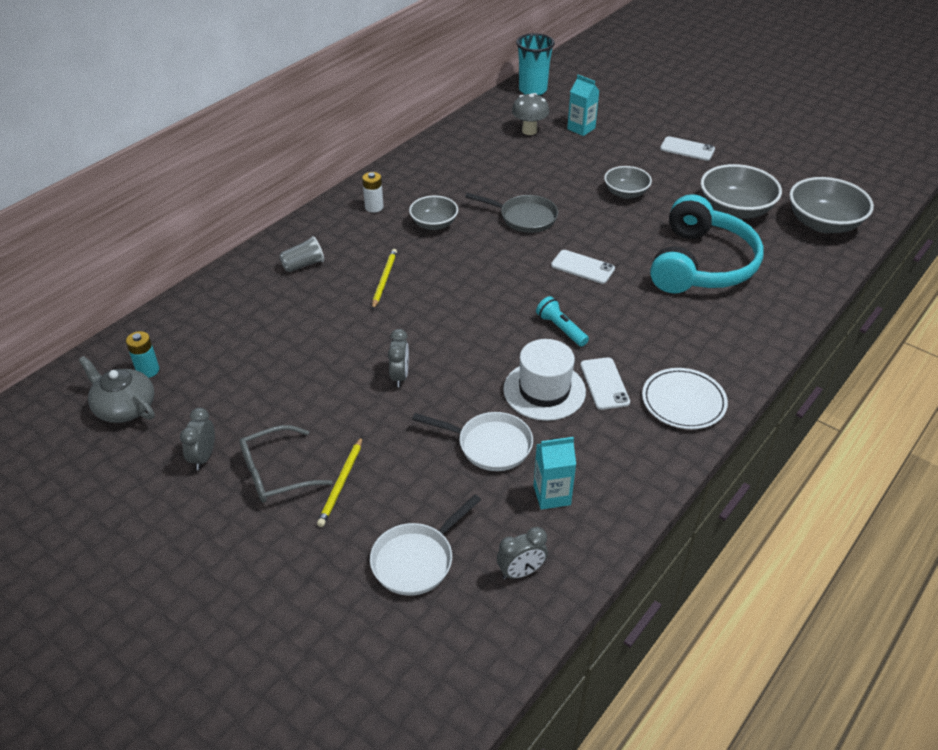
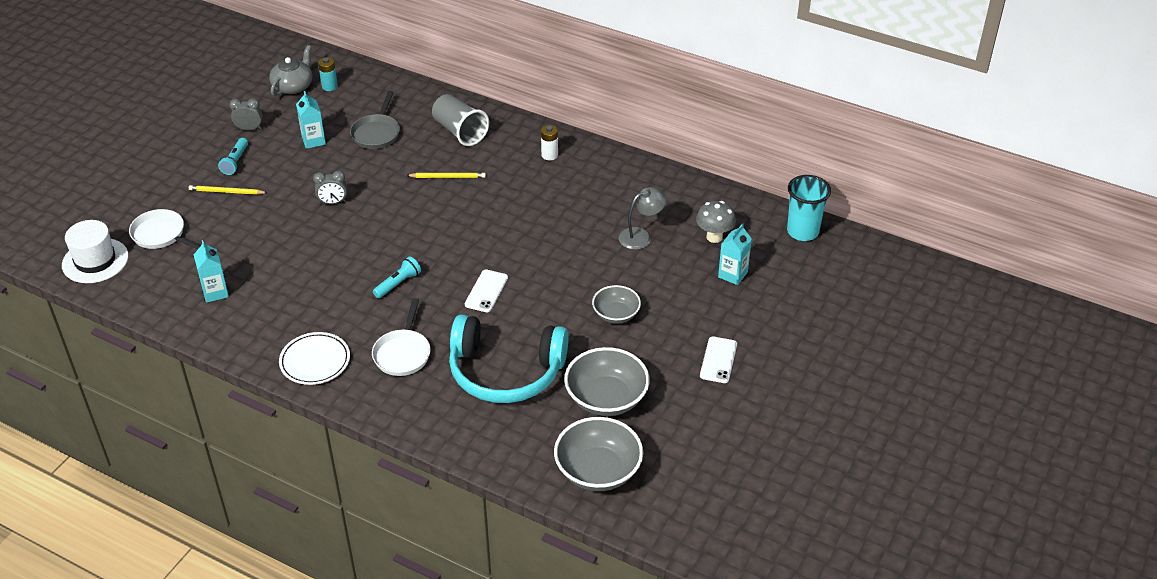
camera: 80 degrees right, 0 degrees up
grey glasses [240,425,333,503] -> turquoise flashlight [218,138,248,175]
grey cup [280,236,324,272] -> grey cup [432,94,489,146], size x1.71
grey bowl [409,196,458,230] -> none
white pan [412,412,533,471] -> white pan moved to [372,298,431,376]
grey pan [465,193,558,233] -> grey pan moved to [350,91,400,149]
grey clock [497,527,548,580] -> none
white hat [503,339,586,421] -> white hat moved to [62,220,129,283]
white phone [581,357,630,410] -> none
none -> turquoise carton [296,91,326,149]
none -> grey lamp [619,187,666,250]

